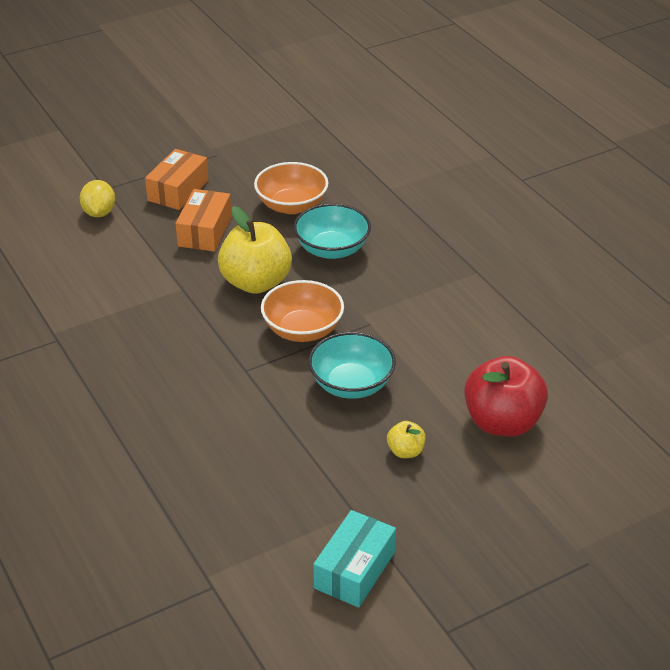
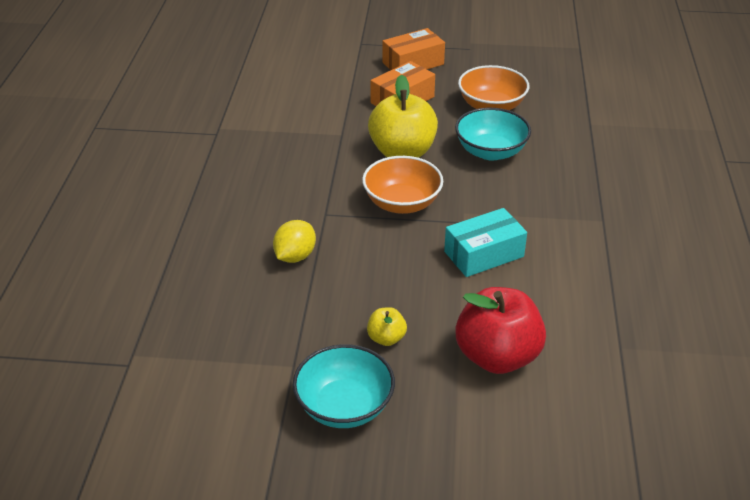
camera: 35 degrees right, 0 degrees up
yellow lemon [79,180,115,217] -> yellow lemon moved to [273,220,316,263]
turquoise bowl [308,332,396,399] -> turquoise bowl moved to [293,344,395,428]
turquoise box [313,510,396,608] -> turquoise box moved to [444,208,527,277]

